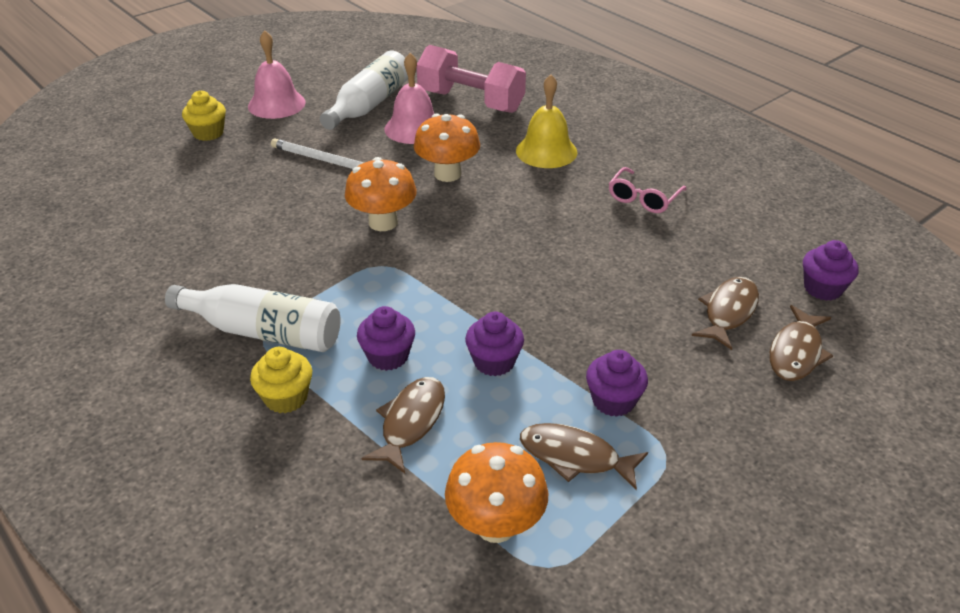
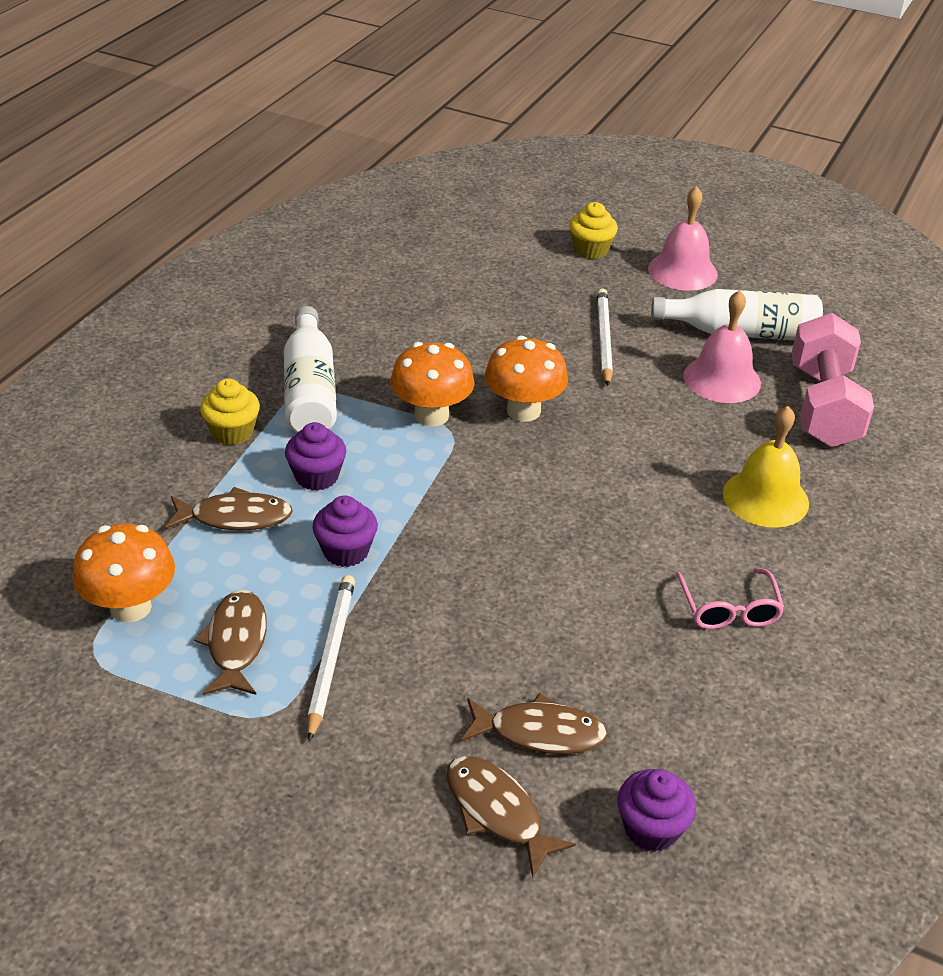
camera: 65 degrees right, 0 degrees up
orange mushroom [414,113,480,182] -> orange mushroom moved to [390,342,475,427]
purple cupcake [586,350,648,417] -> white pencil [307,575,355,741]
pink glasses [609,167,687,213] -> pink glasses turned 105 degrees counterclockwise [676,568,785,629]
brown fish [770,305,833,381] -> brown fish turned 45 degrees clockwise [447,756,576,878]

